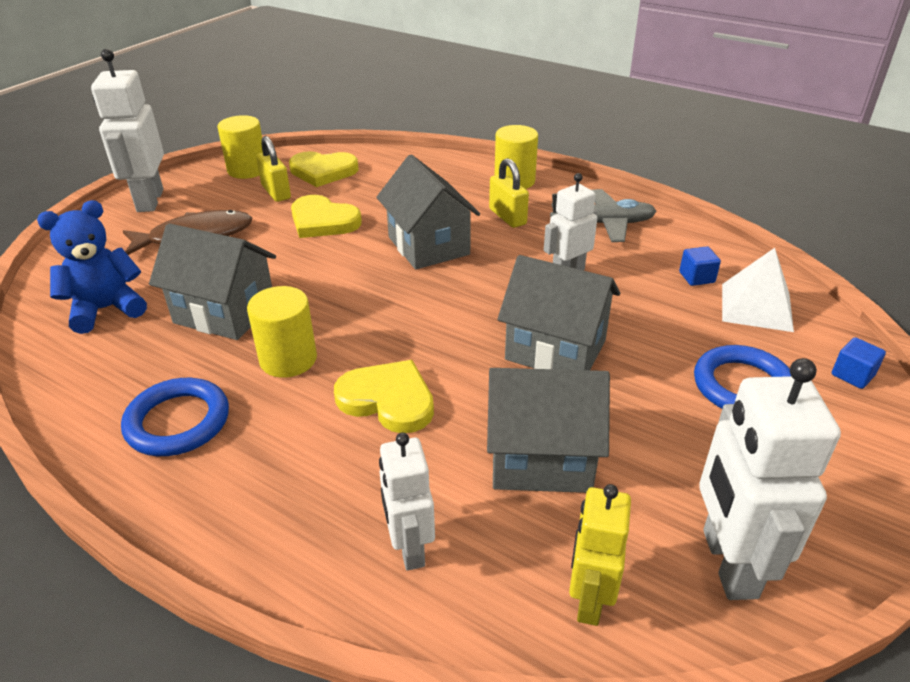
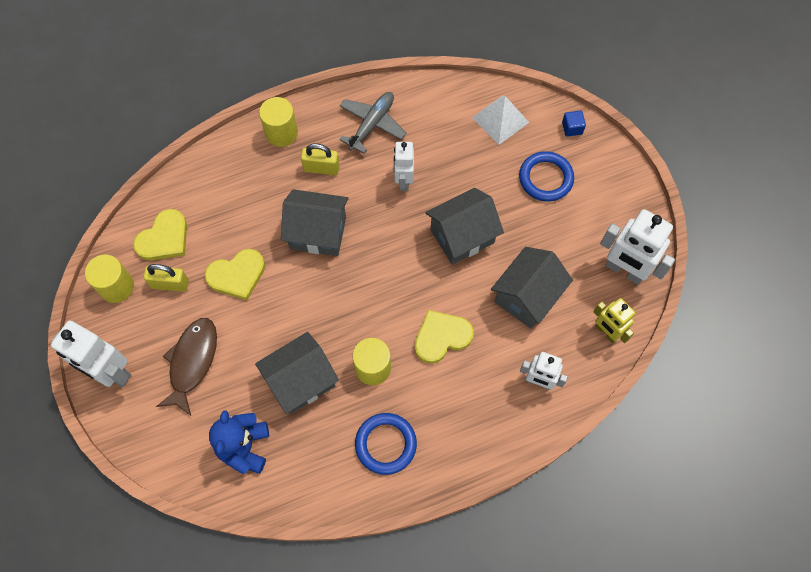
camera: 55 degrees left, 30 degrees up
blue cube [679,246,721,286] -> none

